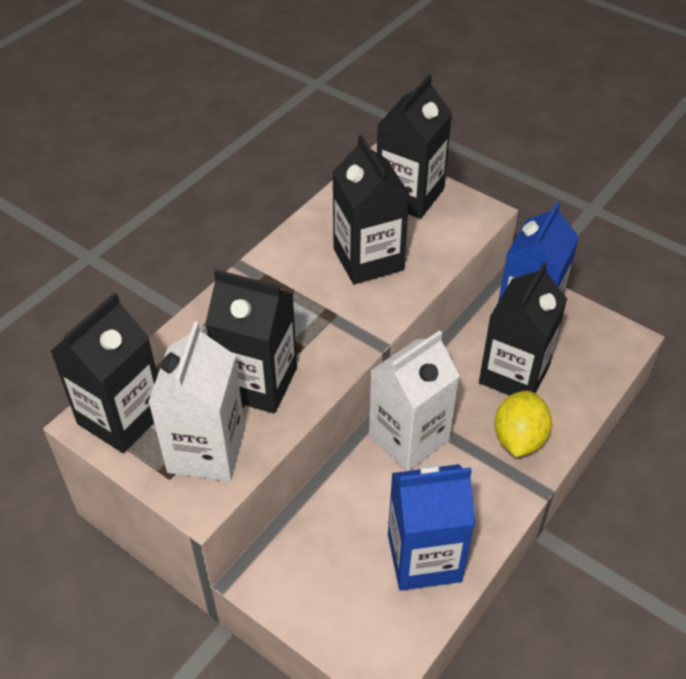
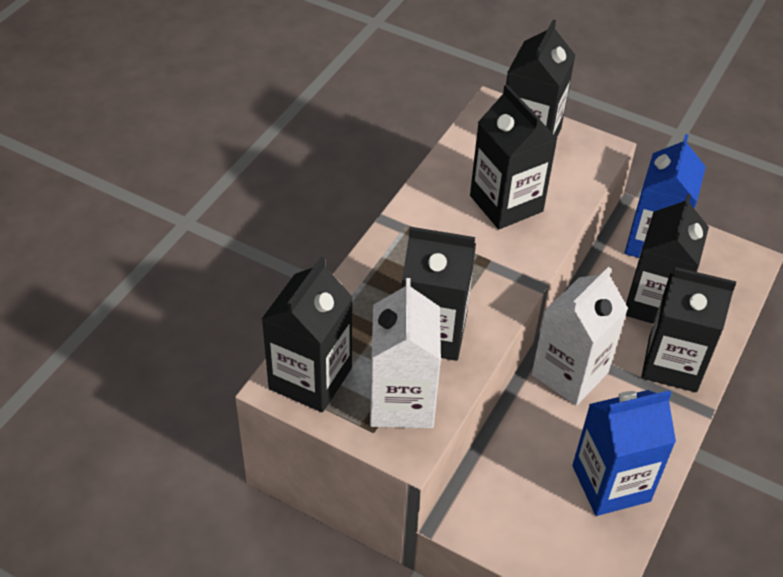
camera: 10 degrees left, 0 degrees up
yellow lemon [494,391,552,457] -> black carton [641,267,736,392]

